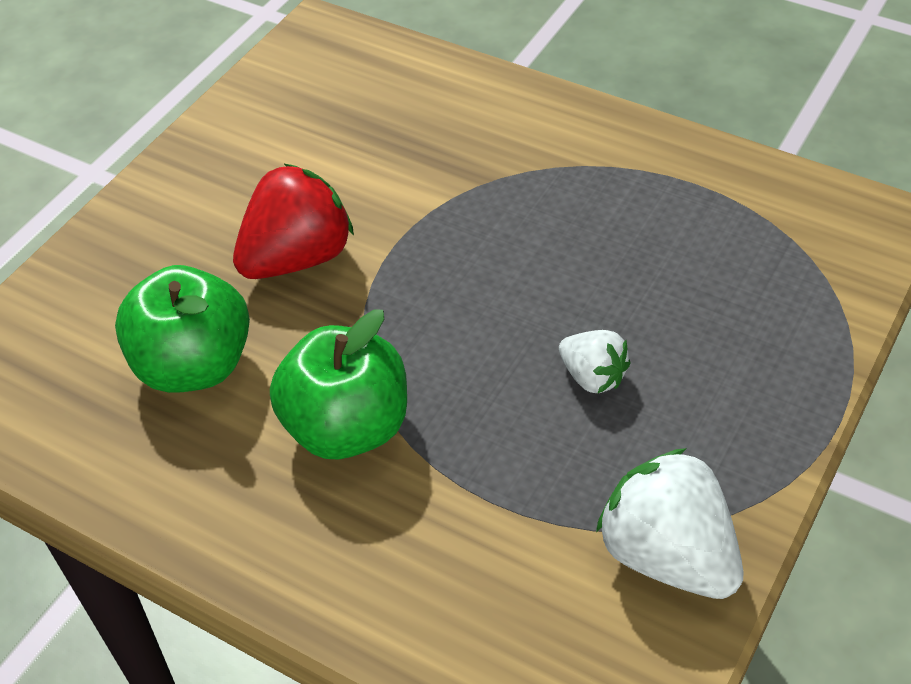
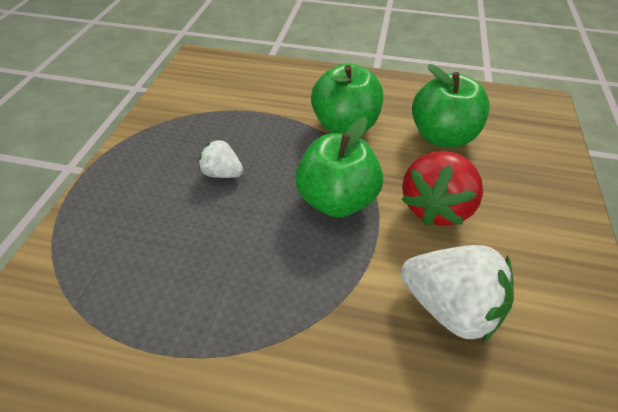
camera: 160 degrees right, 0 degrees up
white strawberry [596,448,743,599] -> white strawberry moved to [401,245,514,343]
none -> green apple [295,117,383,218]

